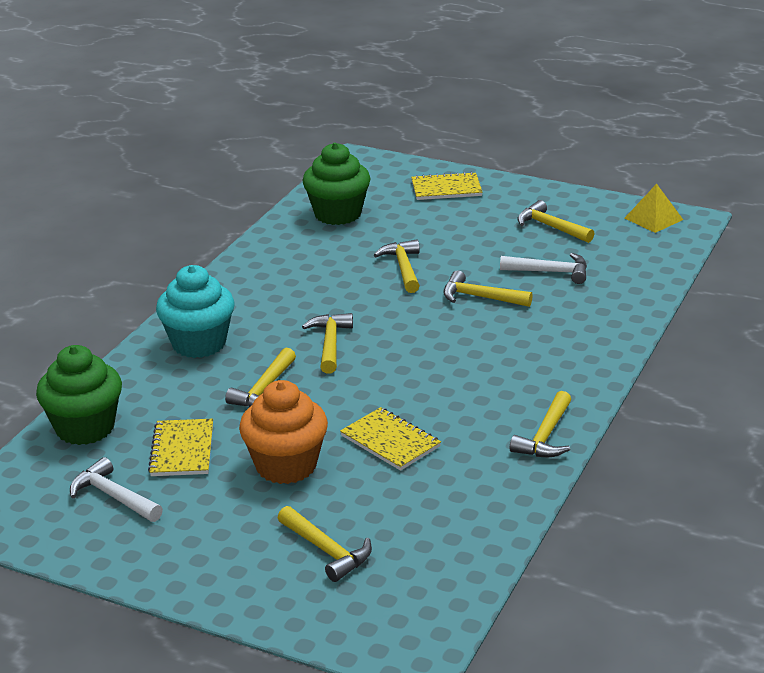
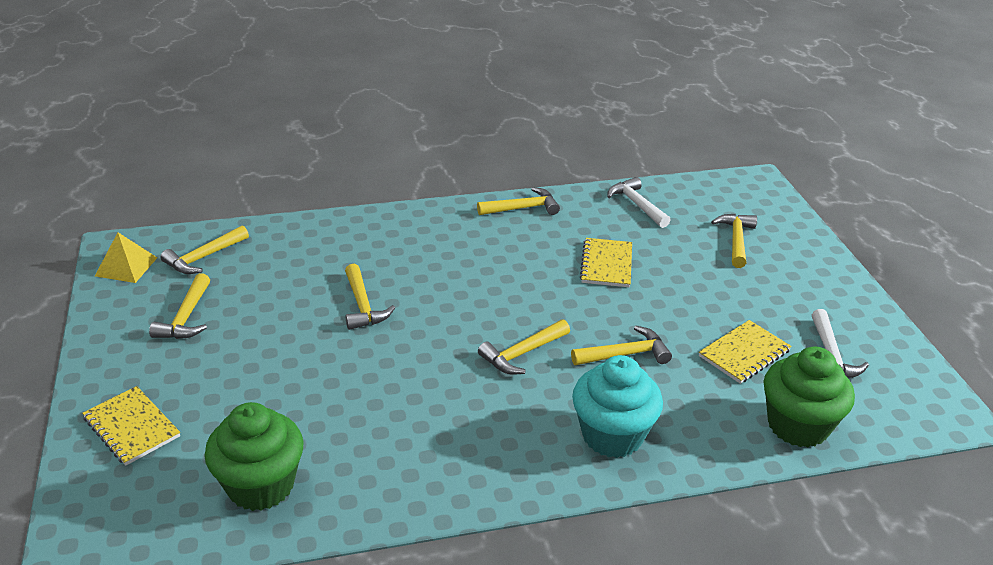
camera: 130 degrees left, 5 degrees up
orange cupcake [239,380,328,484] -> none
yellow hammer [374,239,420,293] -> yellow hammer moved to [161,225,249,274]
white hammer [500,253,587,284] -> white hammer moved to [607,177,671,228]

